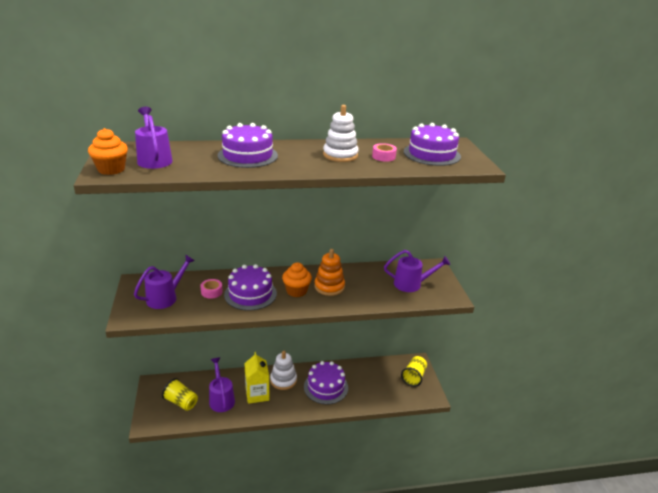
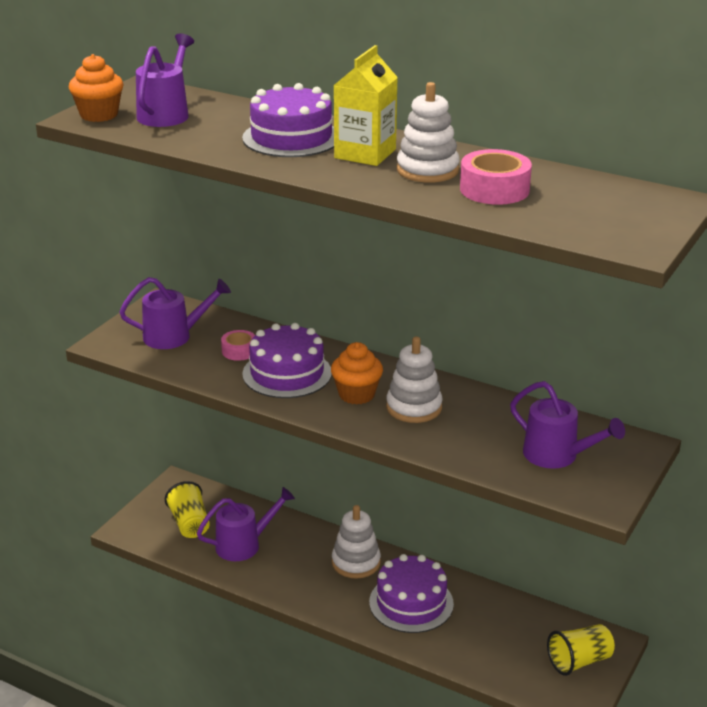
camera: 40 degrees right, 0 degrees up
purple watering can [209,357,235,412] -> purple watering can turned 45 degrees clockwise [197,487,295,561]
yellow carton [244,352,270,404] -> yellow carton moved to [333,45,398,166]
orange stacking toy [314,249,345,296] -> white stacking toy [386,336,443,423]
pink tape [372,143,397,162] -> pink tape [460,149,532,205], size x1.61
purple cake [404,123,461,166] -> none

